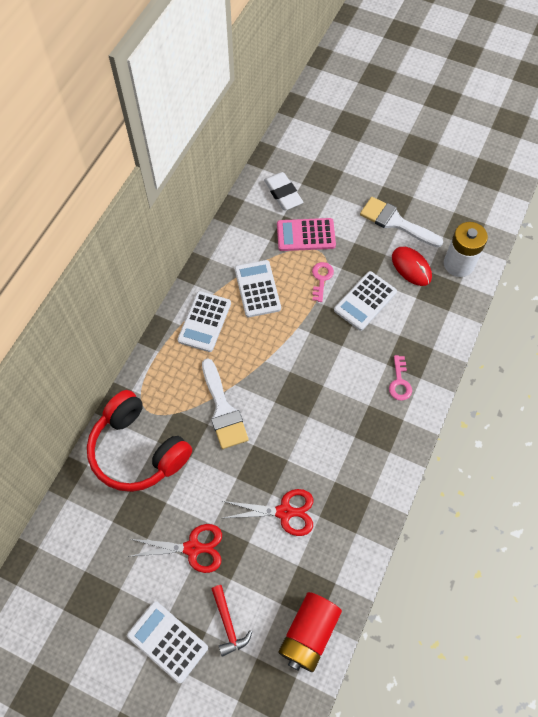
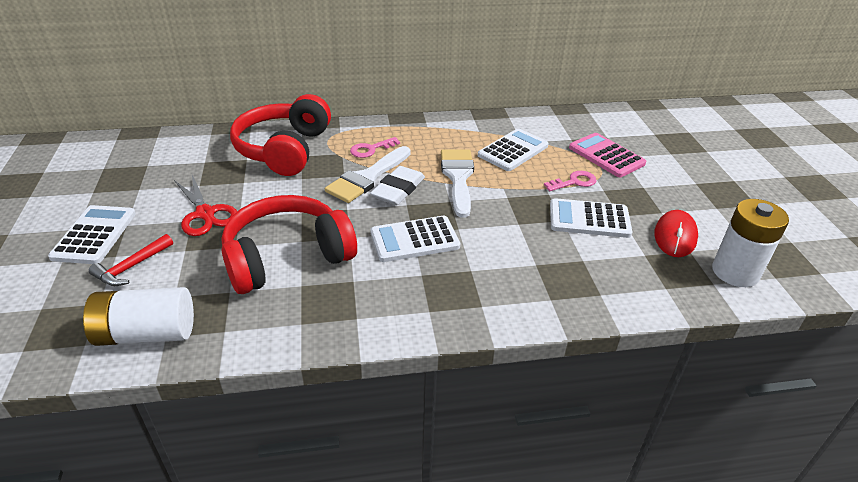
camera: 55 degrees right, 25 degrees down
white calculator [178,291,231,352] -> white calculator moved to [370,216,460,262]
red scissors [223,489,313,536] -> red headphones [221,195,357,294]
white eraser [264,172,303,210] -> white eraser moved to [370,166,425,205]
red battery [278,592,342,672] -> white battery [83,287,194,346]
white brush [360,197,443,247] -> white brush moved to [441,149,474,218]
pink key [389,355,412,401] -> pink key moved to [350,137,400,158]

